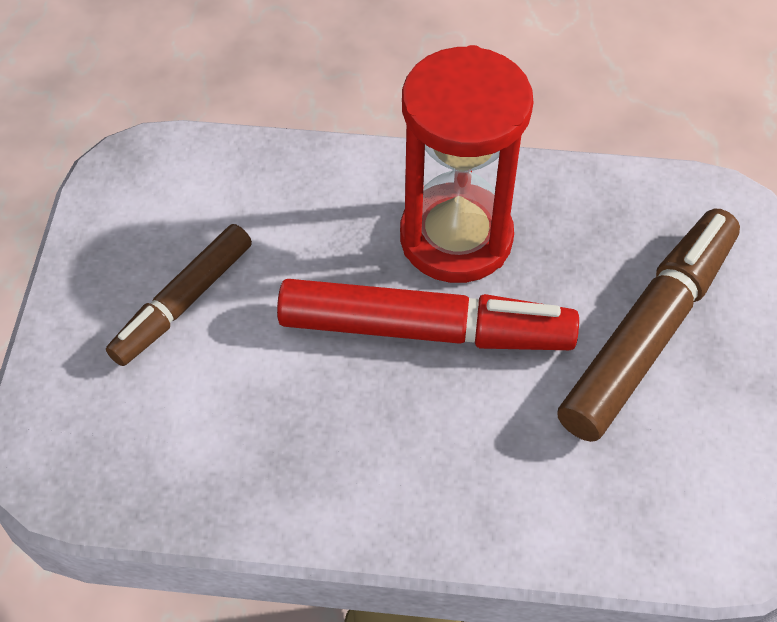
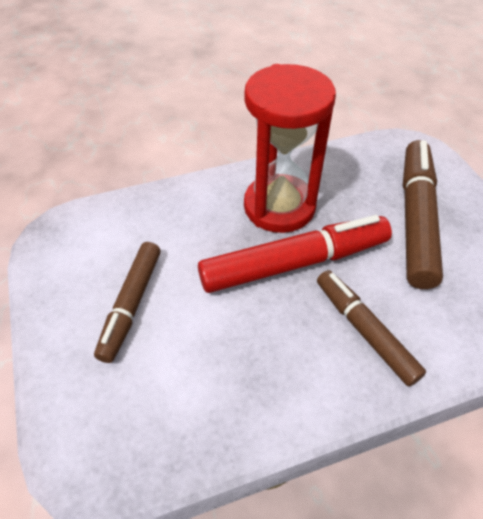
camera: 25 degrees left, 5 degrees down
none -> brown marker [317,270,426,386]

